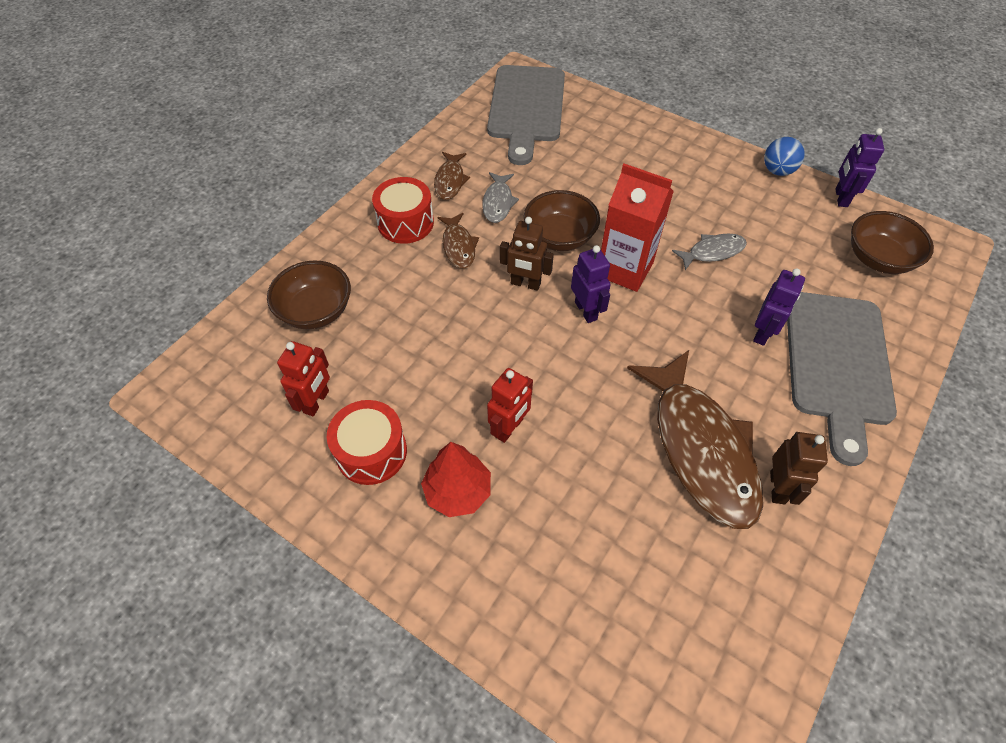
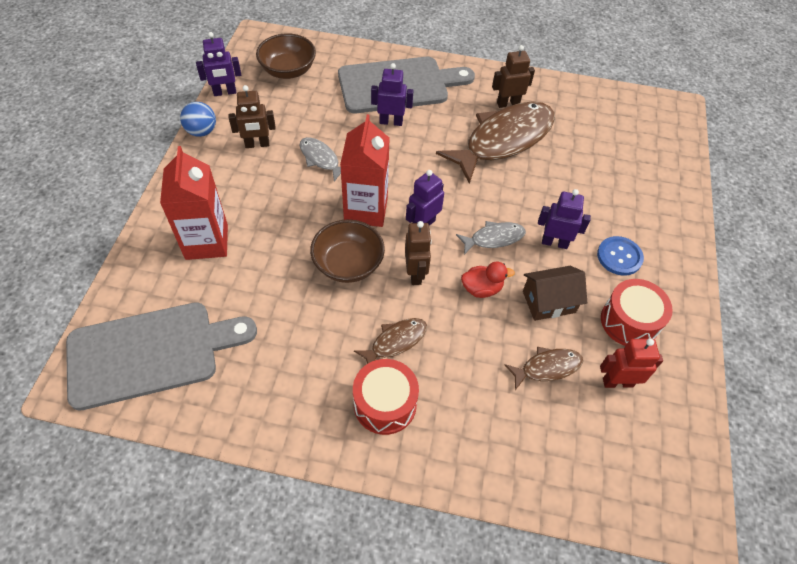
camera: 115 degrees left, 0 degrees up
brown bowl [267,260,351,329] -> none
red tree [421,442,491,517] -> blue button [597,236,644,276]
brown fish [434,152,470,200] -> brown fish moved to [504,347,583,390]
grey fish [482,172,519,223] -> grey fish moved to [456,221,526,255]
red robot [487,368,533,443] -> purple robot [538,189,591,249]
none -> red carton [160,146,228,260]
none -> brown robot [229,85,276,148]
none -> red duck [461,261,515,298]
none -> brown house [523,266,587,321]

